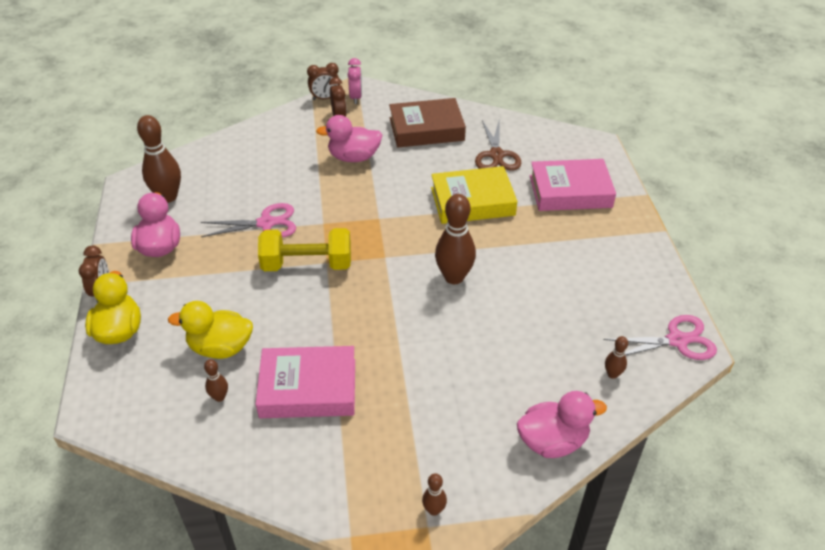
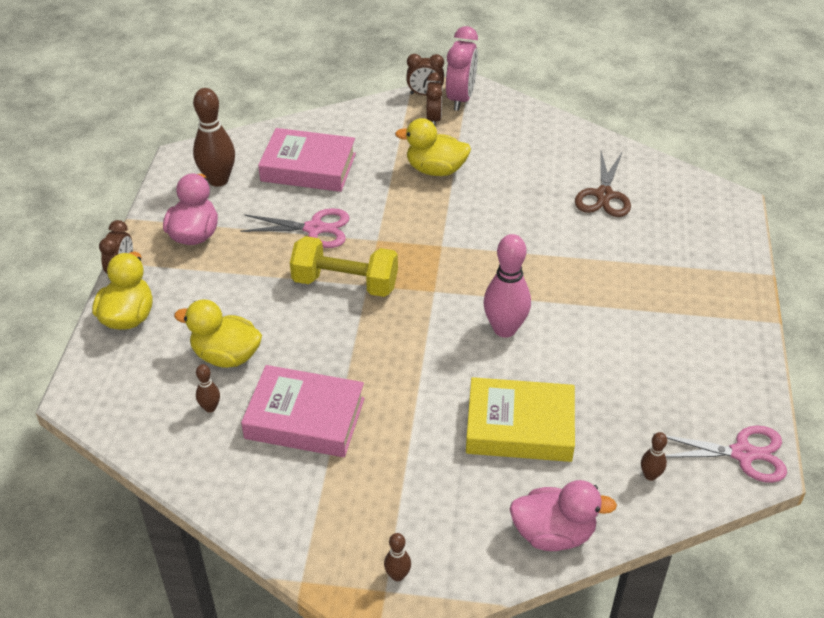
camera: 15 degrees right, 0 degrees up
pink duck [316,115,382,162] -> yellow duck [395,118,471,176]
pink clock [348,58,362,104] -> pink clock [446,26,478,111], size x1.55
brown book [389,98,466,148] -> none
yellow book [431,166,518,224] -> yellow book moved to [466,377,575,462]
brown bowling pin [435,194,476,284] -> pink bowling pin [484,234,531,338]
pink book [530,159,616,211] -> pink book moved to [258,128,356,192]

